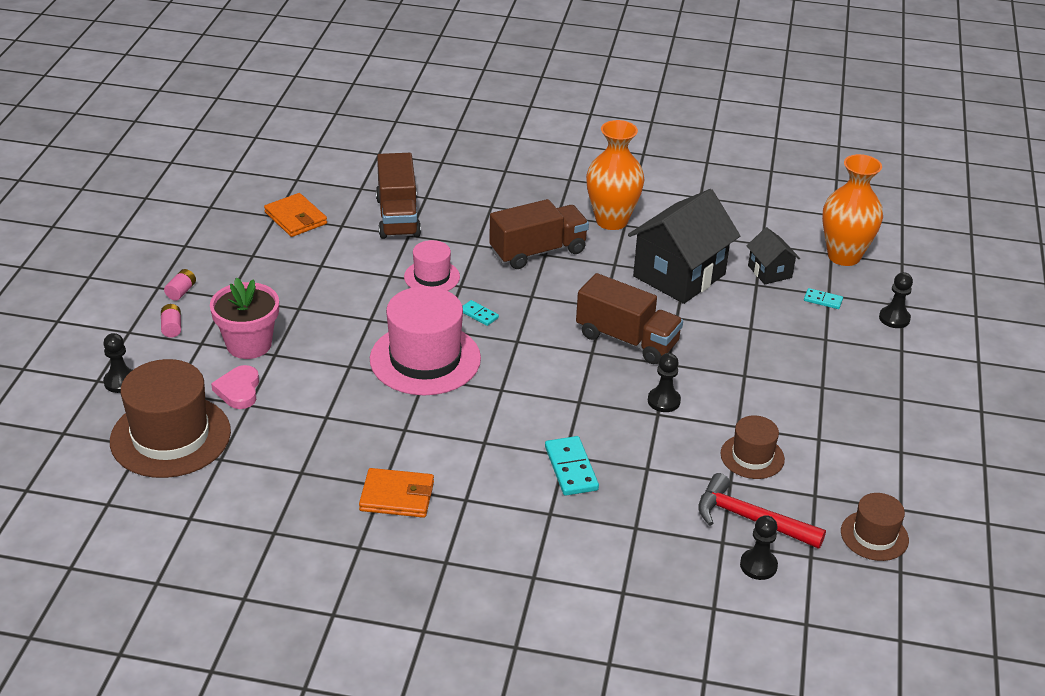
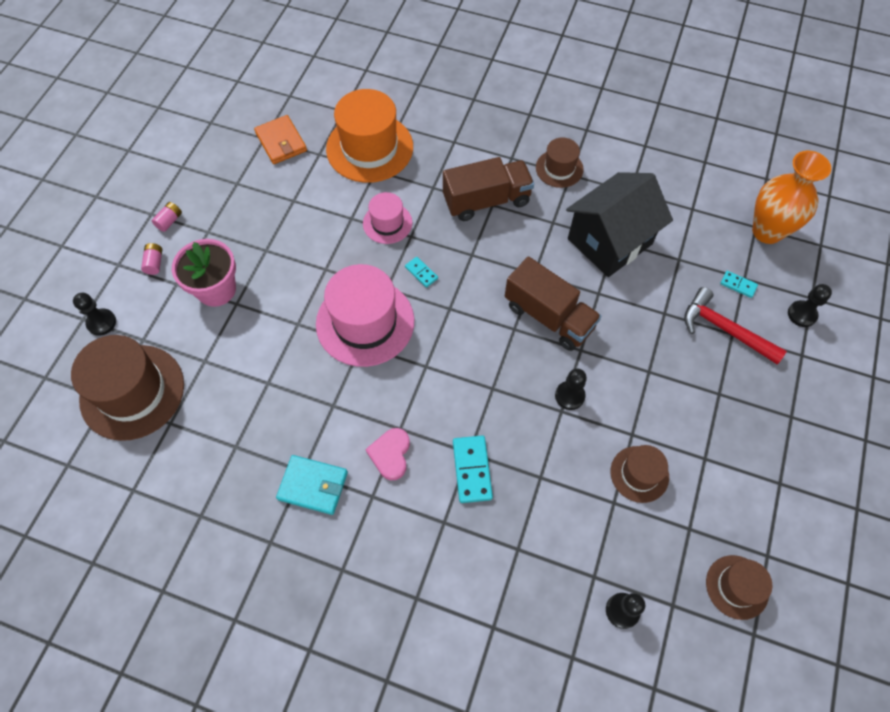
camera: 10 degrees right, 25 degrees up
pink heart [211,365,259,409] -> pink heart moved to [366,428,410,480]
orange wallet [359,468,434,518] -> turquoise wallet [276,455,348,515]
brown truck [376,153,421,239] -> orange hat [326,89,413,183]
orange vase [586,120,645,230] -> brown hat [536,137,584,188]
red hammer [698,473,826,549] -> red hammer moved to [684,287,787,364]
black house [747,227,800,284] -> none

